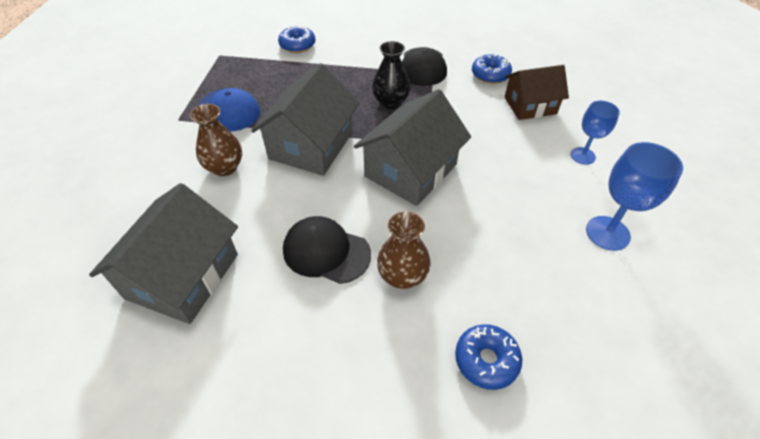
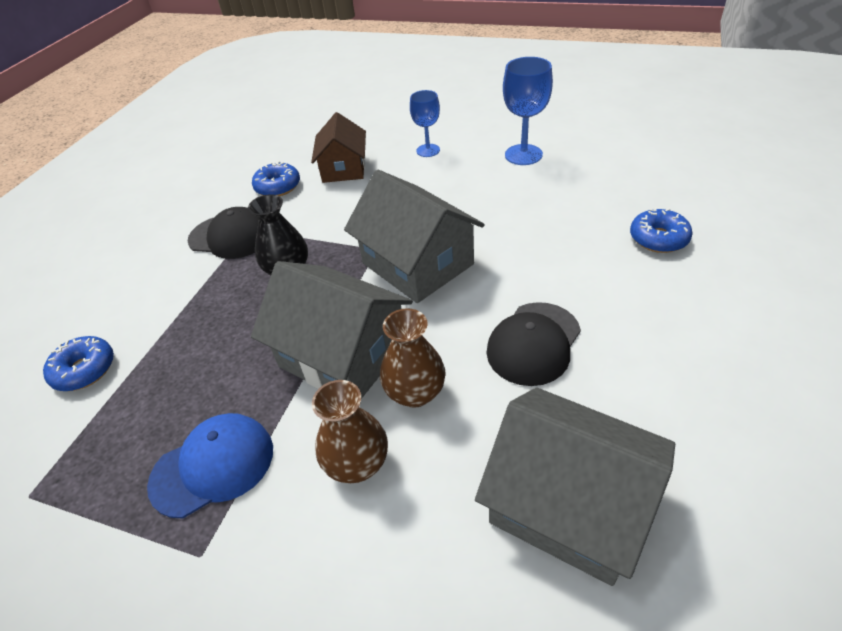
camera: 75 degrees left, 5 degrees down
brown vase [377,212,431,289] -> brown vase moved to [380,308,445,408]

